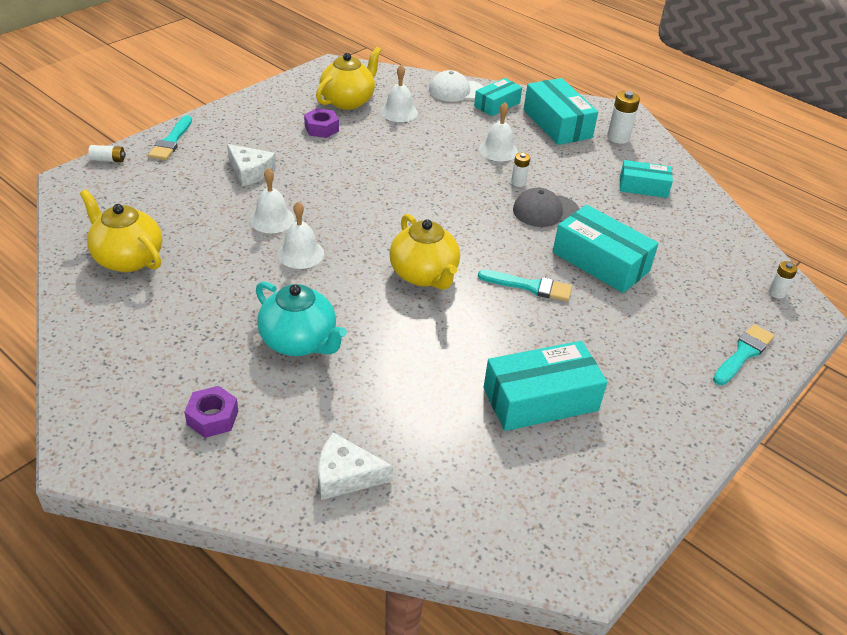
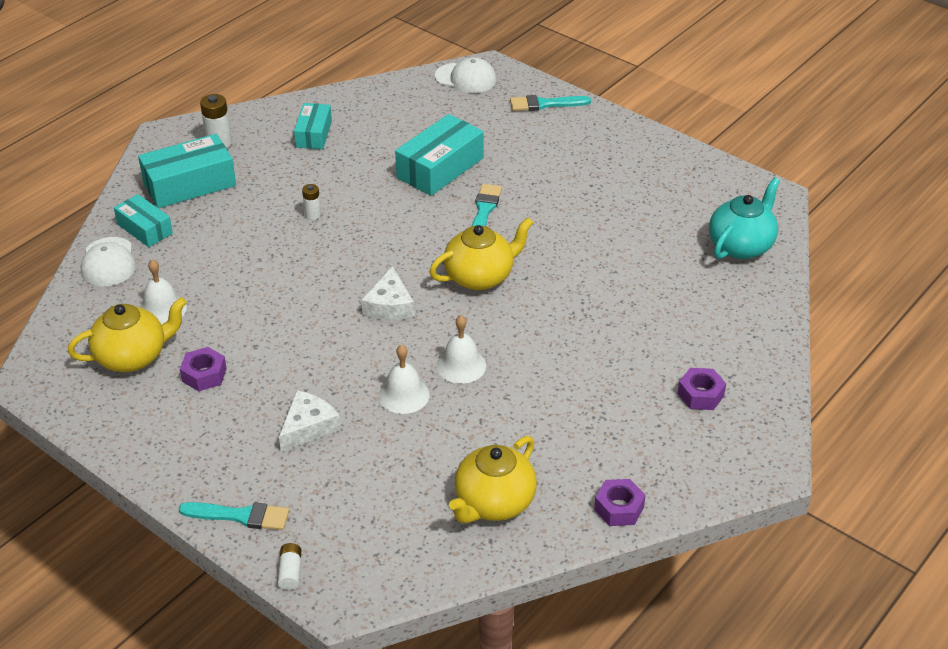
camera: 90 degrees left, 0 degrees up
turquoise teapot [256,281,347,356] -> turquoise teapot moved to [709,178,780,259]
yellow teapot [316,47,382,110] -> yellow teapot turned 120 degrees clockwise [68,297,187,372]
white cheese [318,432,393,500] -> white cheese moved to [361,266,414,320]
white bell [479,102,518,161] -> none
turquoise box [483,341,607,431] -> none
grey cap [513,188,579,227] -> none
turquoise brush [713,324,775,385] -> turquoise brush turned 45 degrees counterclockwise [510,95,591,111]
white battery [768,261,798,299] -> white cap [435,57,496,93]
none -> purple nut [594,479,646,526]

